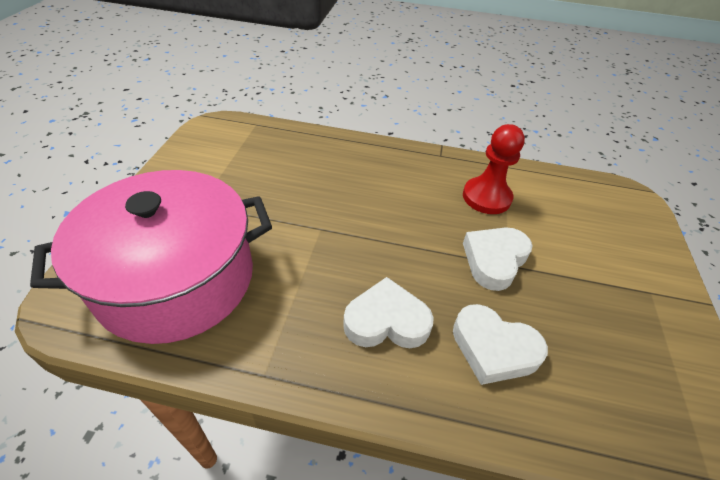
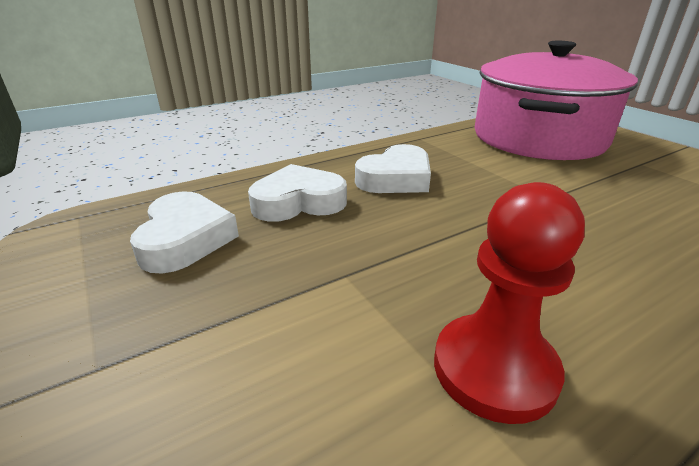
camera: 140 degrees right, 15 degrees down
white heart [463,228,533,291] -> white heart moved to [130,191,239,274]

